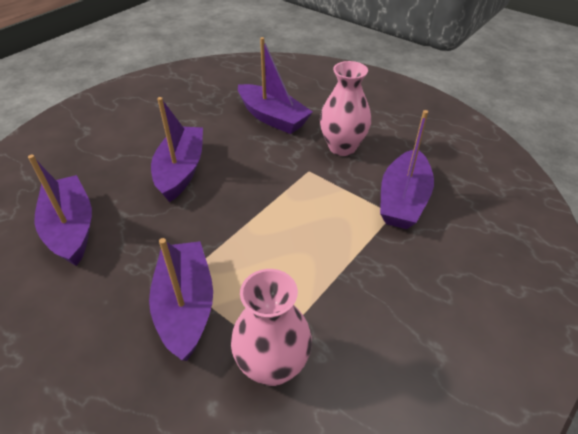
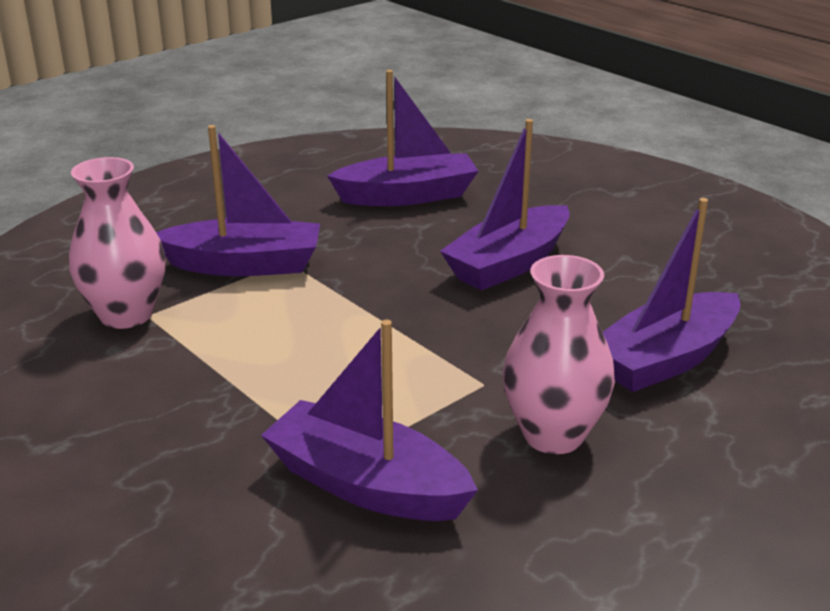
camera: 100 degrees right, 15 degrees down
purple boat [151,97,203,202] -> purple boat turned 120 degrees clockwise [440,119,570,291]

